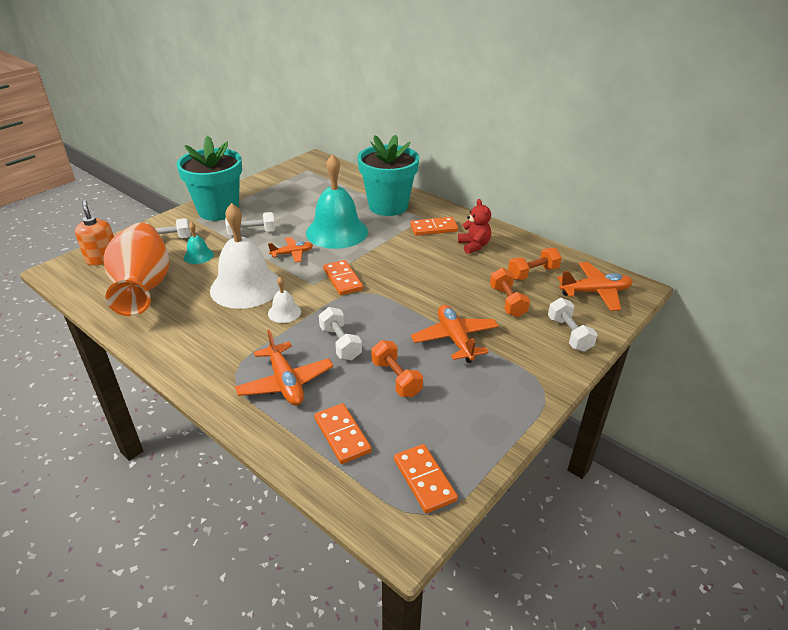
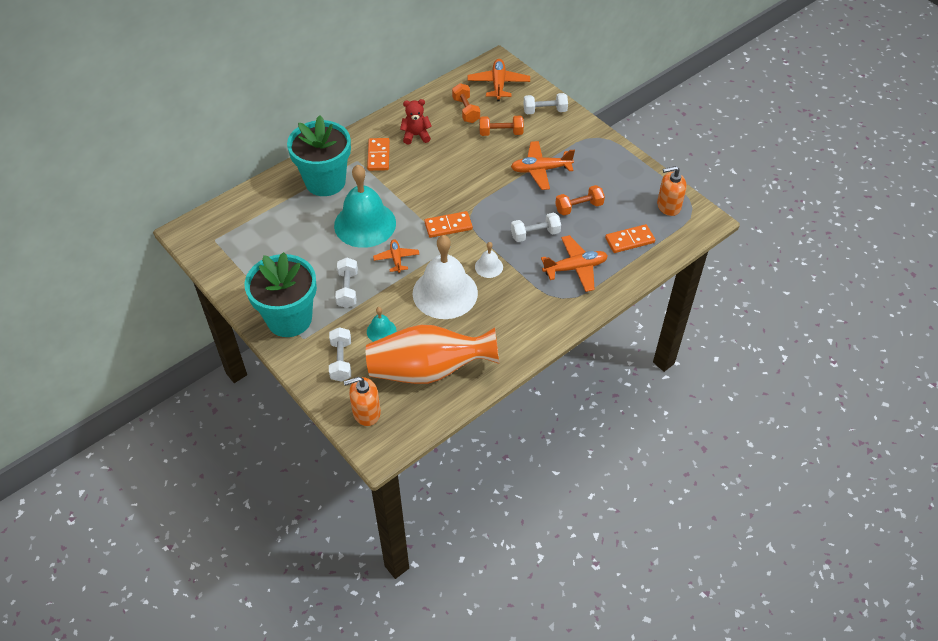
camera: 80 degrees left, 15 degrees up
orange domino [394,444,458,513] -> orange soap dispenser [657,166,687,216]

